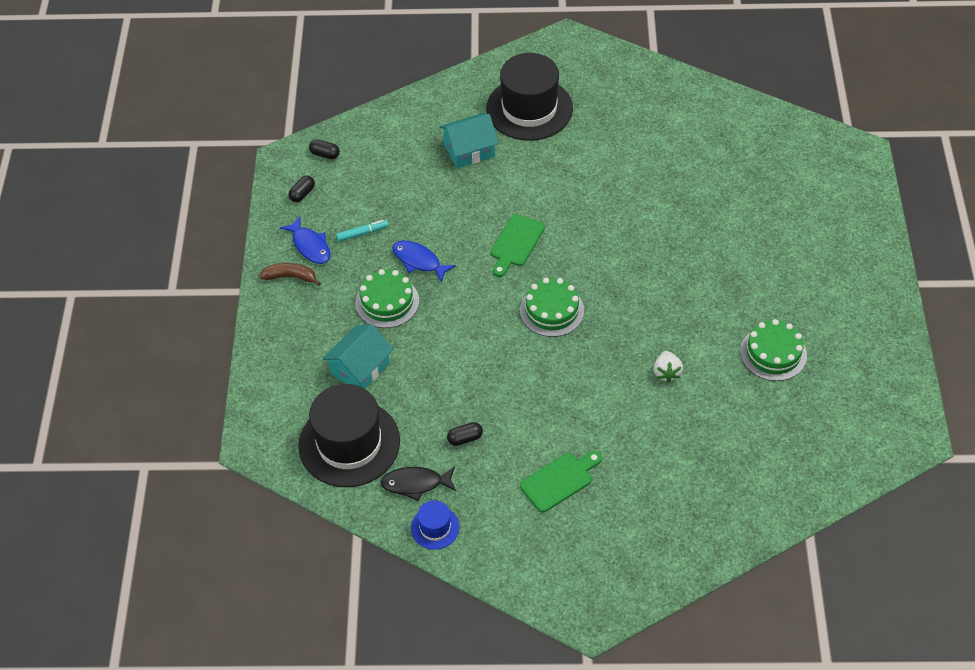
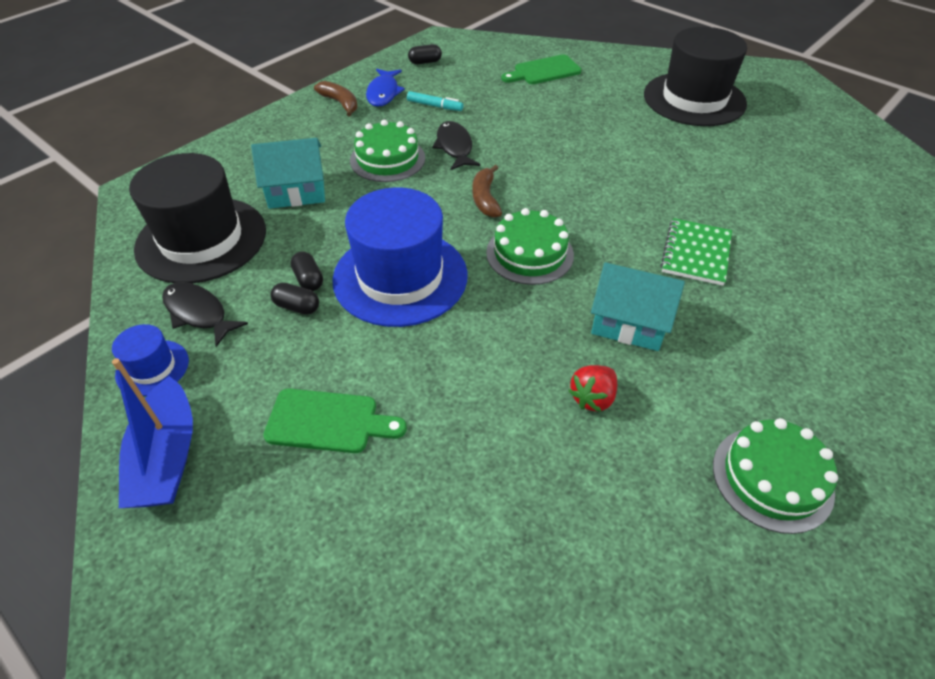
camera: 40 degrees right, 5 degrees down
black capsule [309,139,340,159] -> black capsule moved to [290,251,323,291]
blue fish [392,240,456,283] -> black fish [432,121,480,170]
turquoise house [439,113,499,168] -> turquoise house moved to [591,262,685,351]
green cutting board [491,214,545,277] -> green cutting board moved to [501,55,582,84]
white strawberry [654,351,683,383] -> red strawberry [569,365,617,412]
none -> blue boat [112,358,193,508]
none -> blue hat [332,188,468,327]
none -> brown banana [472,165,502,218]
none -> green notebook [661,218,732,286]

